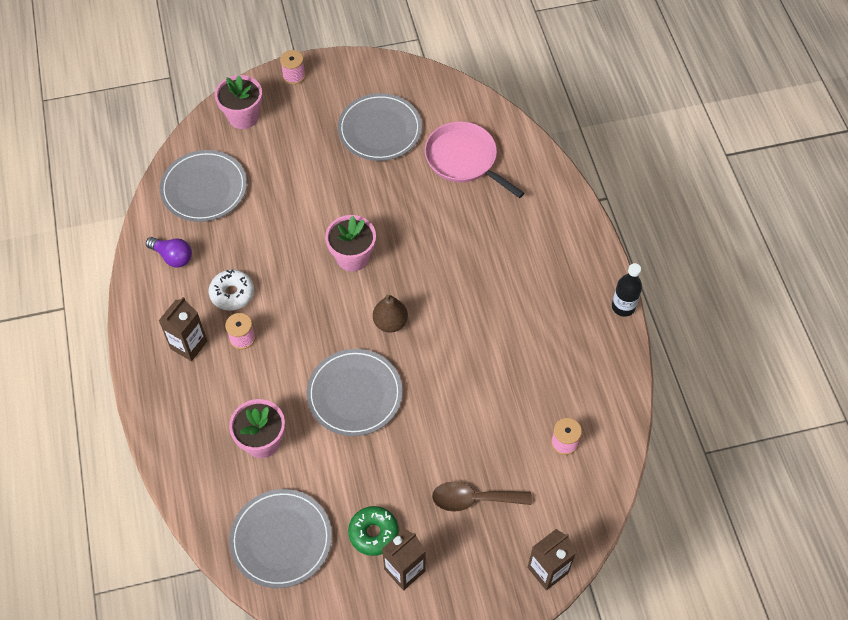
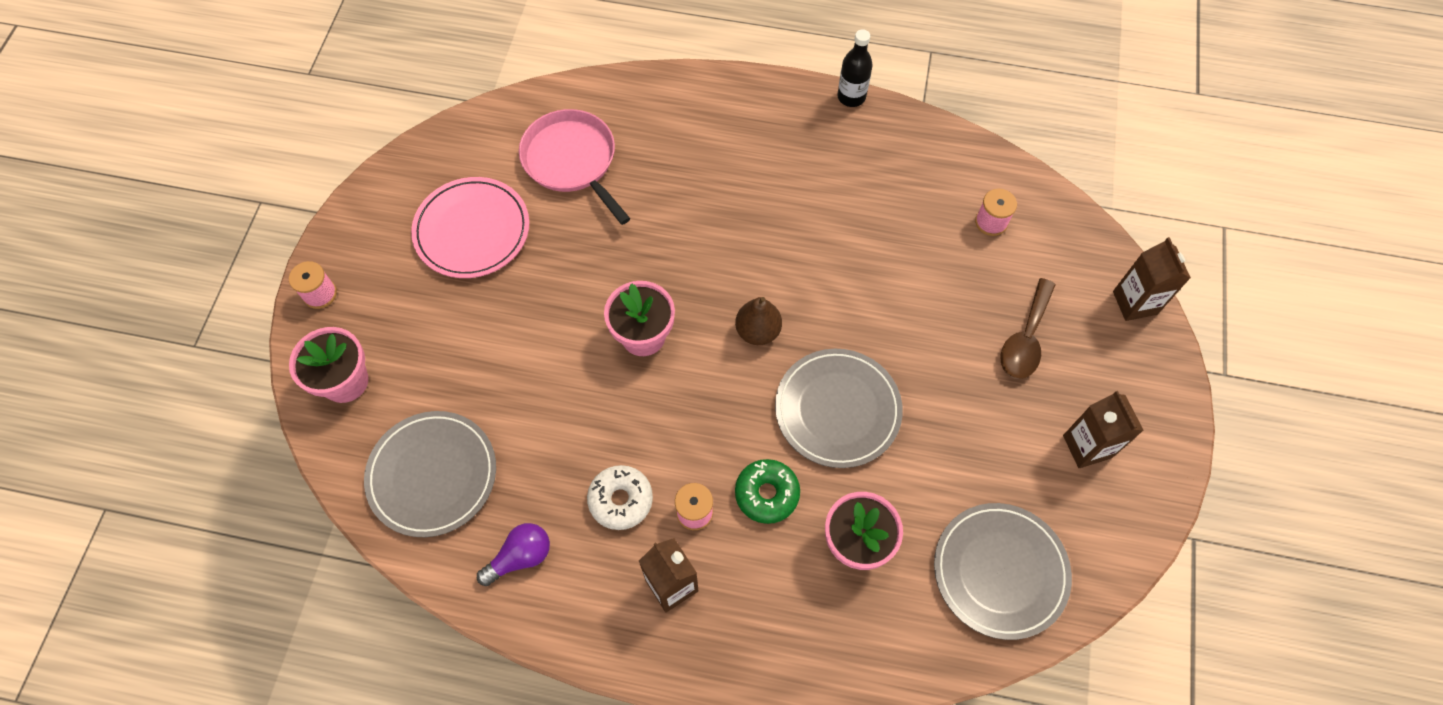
camera: 65 degrees left, 5 degrees up
grey plate [338,93,422,161] -> pink plate [411,177,529,278]
green donut [348,506,399,556] -> green donut moved to [735,459,800,524]
pink pan [425,122,524,198] -> pink pan turned 75 degrees clockwise [519,109,630,225]

